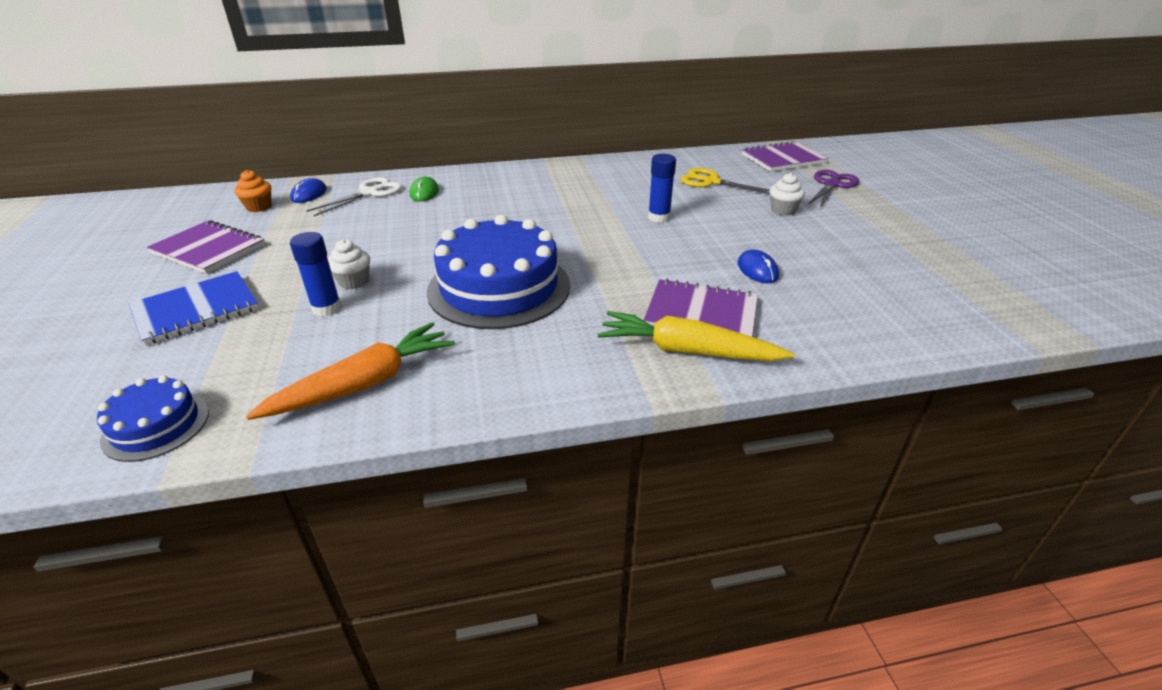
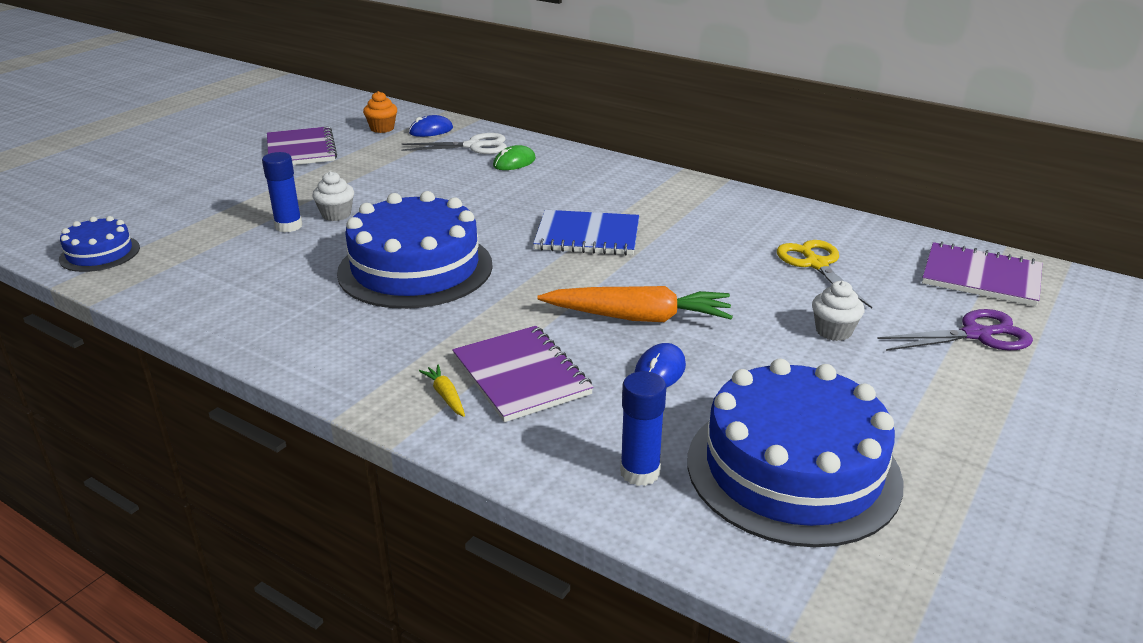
camera: 45 degrees right, 5 degrees down
blue notebook [129,271,259,346] -> blue notebook moved to [533,210,639,255]
orange carrot [246,322,455,420] -> orange carrot moved to [537,286,733,322]
yellow carrot [598,311,795,361] -> yellow carrot [419,364,465,417], size x0.42
blue glue stick [648,154,676,223] -> blue glue stick moved to [620,371,666,486]
none -> blue cake [688,359,904,547]

